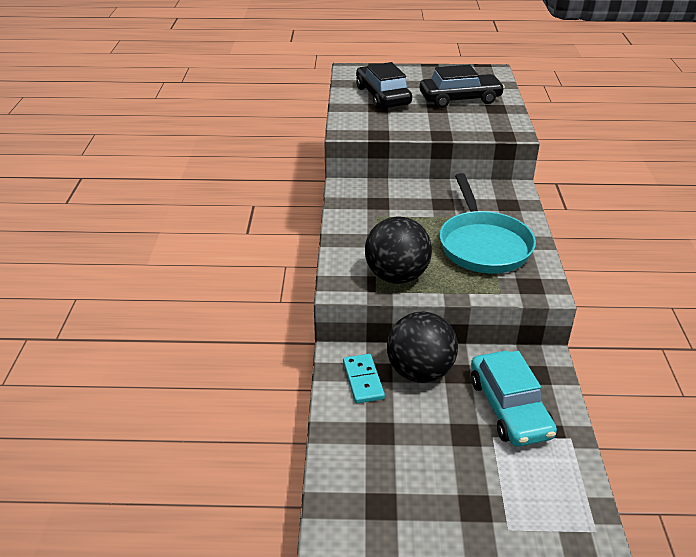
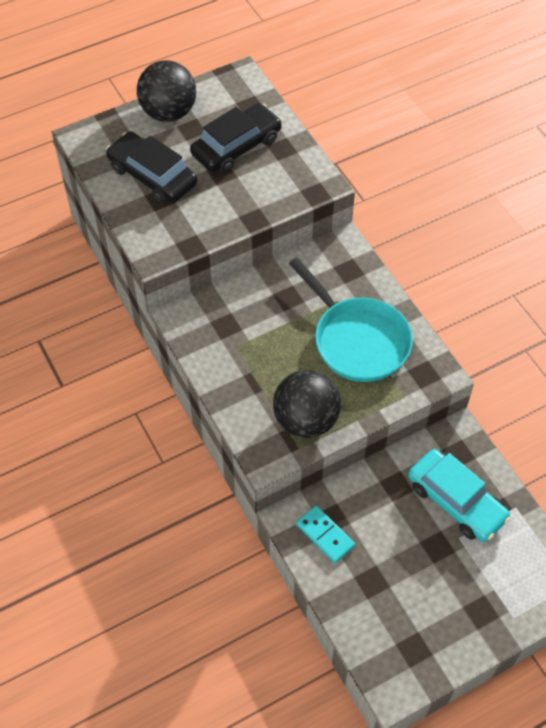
camera: 30 degrees left, 20 degrees up
black ball [387,312,458,383] -> black ball moved to [137,60,196,122]

